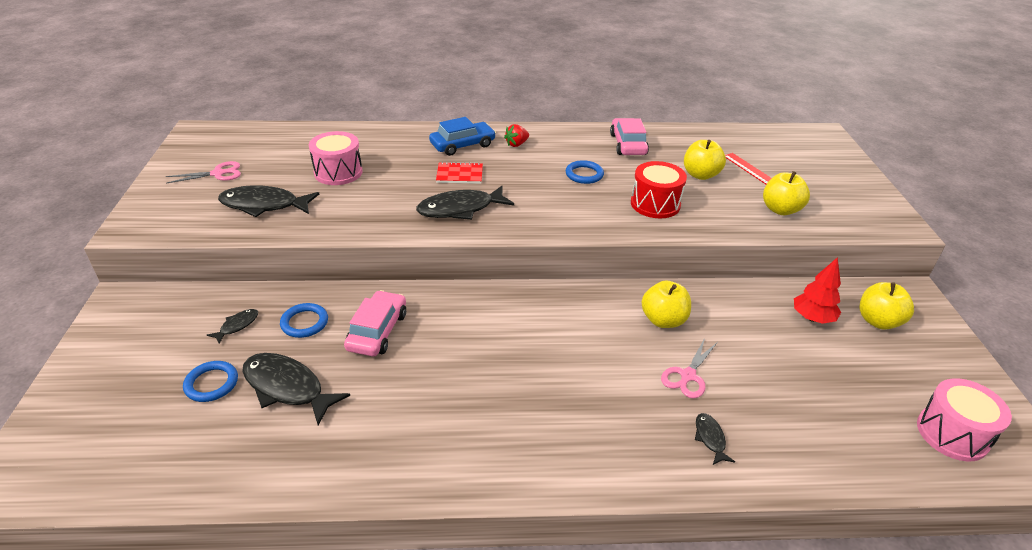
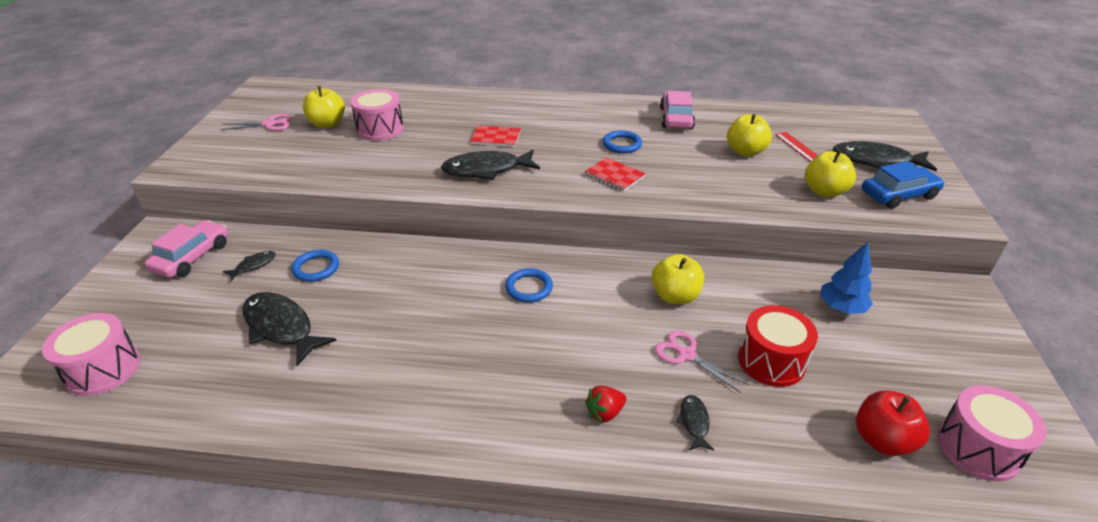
camera: 10 degrees right, 0 degrees up
blue ring [183,361,238,402] -> blue ring moved to [505,268,553,303]
black fish [218,185,319,217] -> black fish moved to [833,141,937,171]
pink car [344,290,406,356] -> pink car moved to [145,220,228,278]
blue car [429,117,496,156] -> blue car moved to [862,161,944,209]
red strawberry [504,124,529,147] -> red strawberry moved to [585,386,626,423]
red drum [631,161,687,218] -> red drum moved to [738,305,818,387]
pink scissors [661,338,718,398] -> pink scissors turned 90 degrees clockwise [654,330,749,393]
red tree [794,257,841,324] -> blue tree [820,242,873,314]
yellow apple [859,282,914,329] -> yellow apple moved to [303,86,345,128]
none -> pink drum [42,313,141,396]
none -> red notebook [584,157,646,192]
none -> red apple [856,391,930,456]

